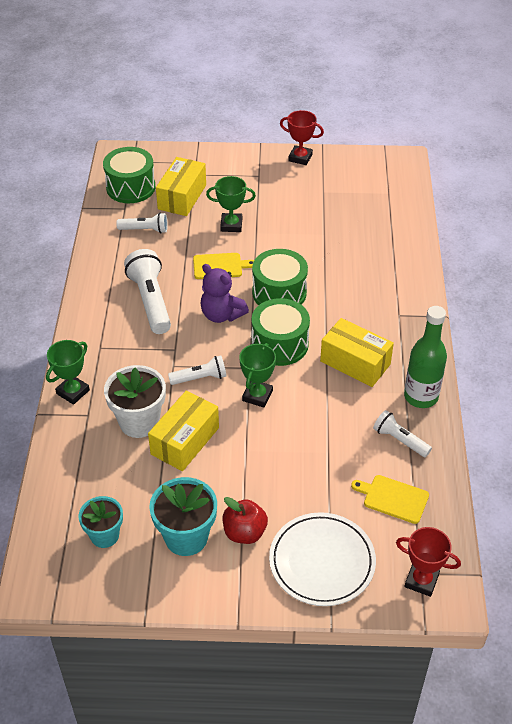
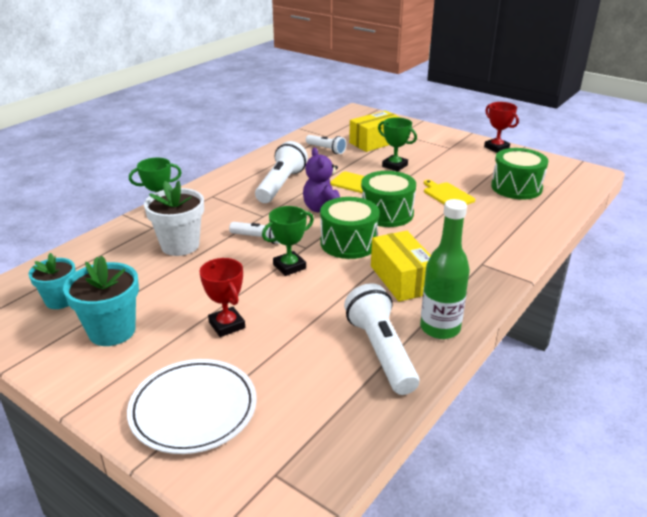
camera: 35 degrees right, 15 degrees down
green drum [103,147,155,203] -> green drum moved to [491,148,548,200]
yellow box [148,391,219,471] -> none
red apple [223,497,268,544] -> none
yellow cutting board [351,475,429,524] -> yellow cutting board moved to [424,180,475,205]
white flashlight [373,410,432,457] -> white flashlight [344,283,419,395], size x1.72
red trophy [396,527,461,597] -> red trophy moved to [200,258,245,337]

